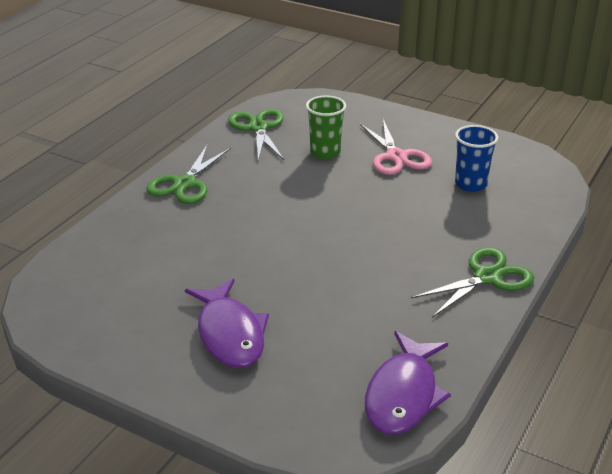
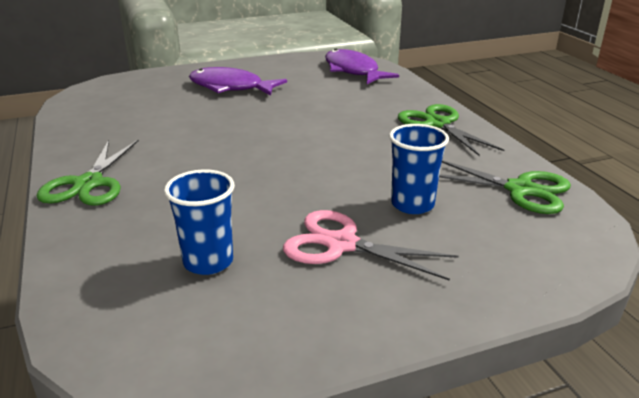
camera: 130 degrees right, 5 degrees down
green cup [306,96,346,159] -> blue cup [389,124,449,214]
purple fish [365,331,451,435] -> purple fish moved to [325,49,399,84]

